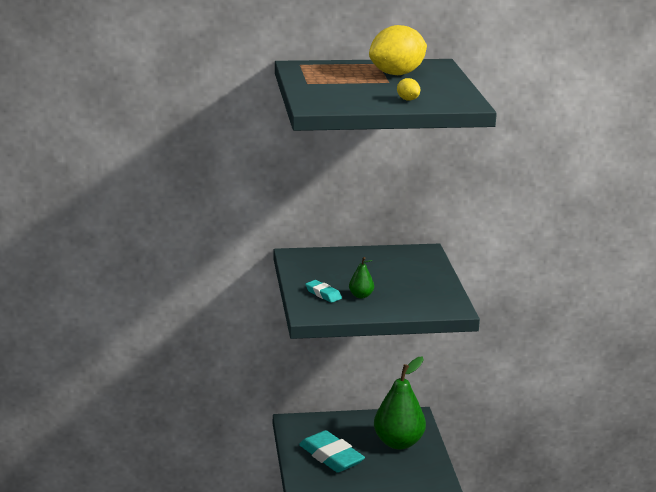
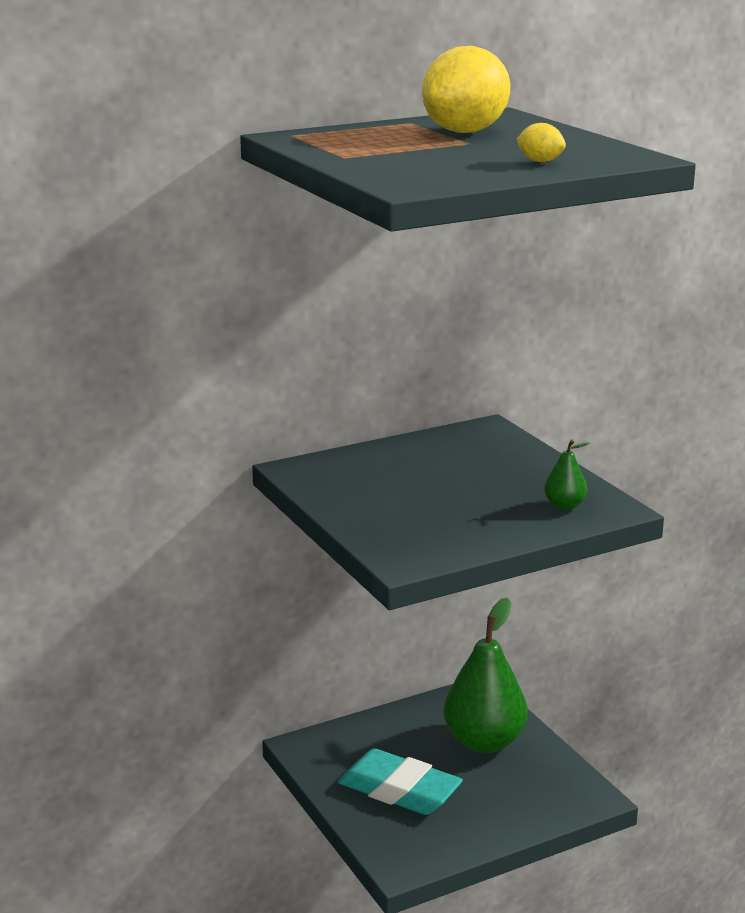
camera: 20 degrees left, 0 degrees up
turquoise eraser [305,280,342,303] -> none
green pear [349,257,374,299] -> green pear moved to [544,439,590,510]

